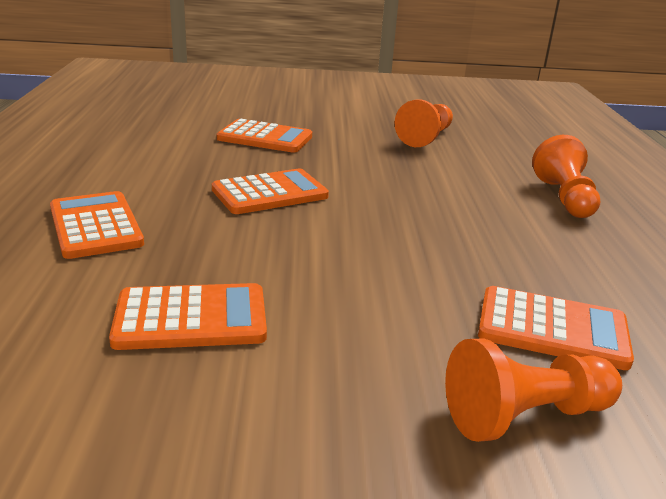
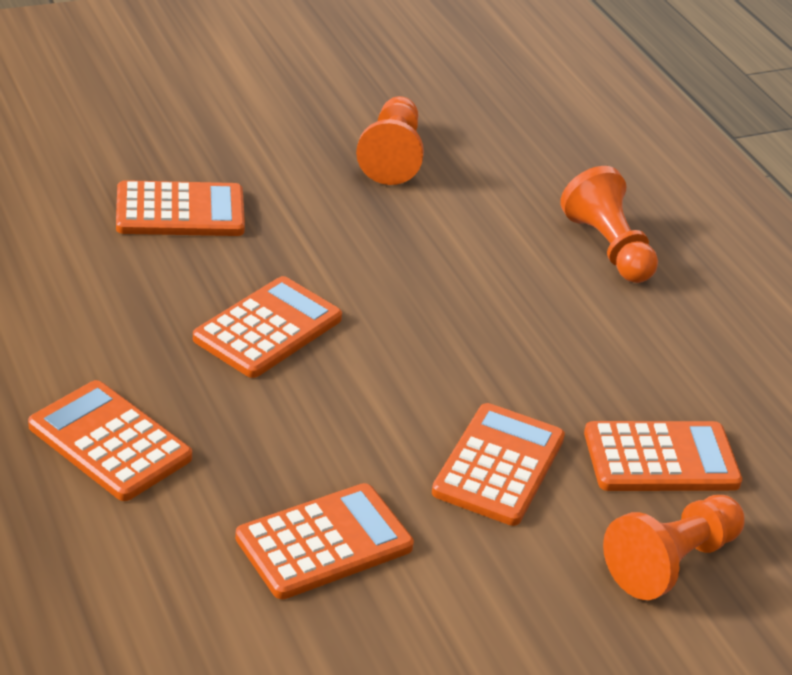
camera: 25 degrees left, 10 degrees up
none -> orange calculator [432,403,565,526]

